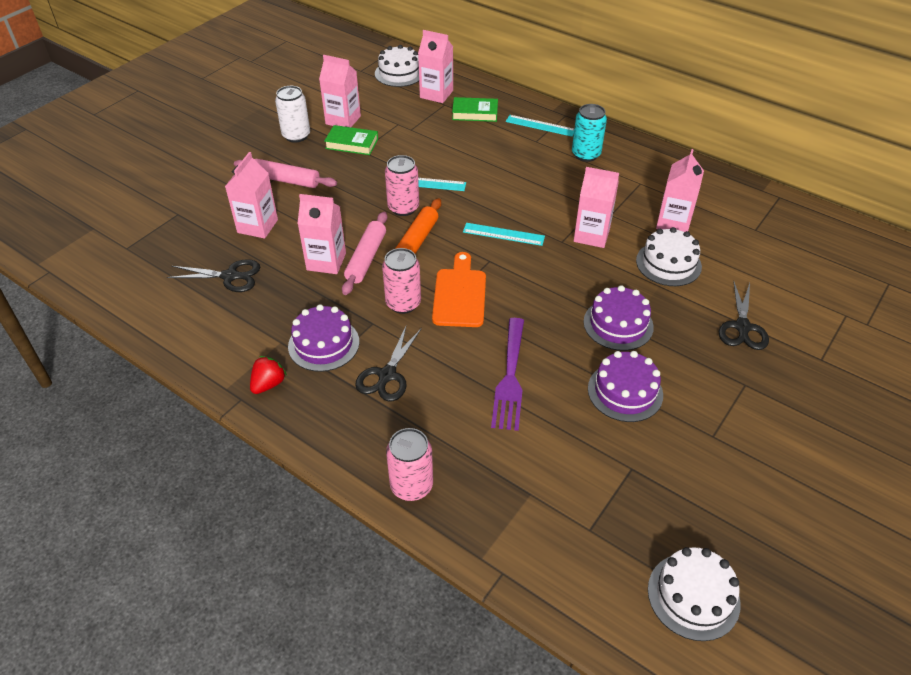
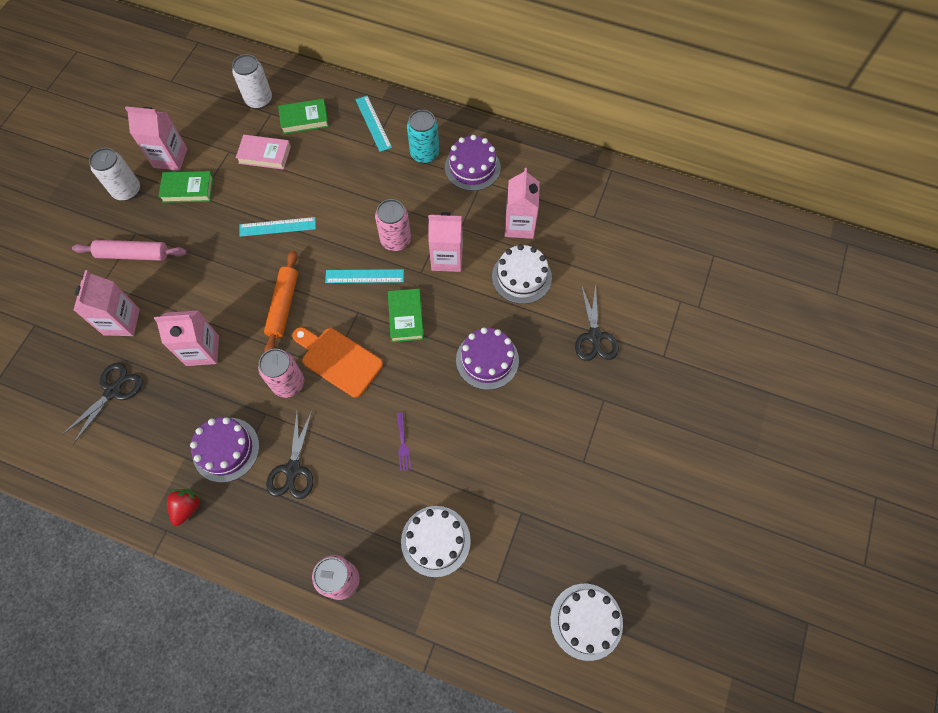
camera: 15 degrees left, 20 degrees up
black scissors [167,259,260,292] -> black scissors turned 45 degrees counterclockwise [62,362,143,444]
pink rolling pin [342,212,388,295] -> none
white cake [375,45,419,87] -> white cake moved to [401,506,471,577]
pink can [385,155,419,216] -> pink can moved to [375,199,411,251]
pink carton [418,30,453,103] -> white can [232,54,272,109]
orange cutting board [432,252,486,327] -> orange cutting board turned 45 degrees counterclockwise [292,327,383,398]
purple fork [491,318,524,431] -> purple fork [397,412,411,471], size x0.47
turquoise ruler [506,115,574,137] -> turquoise ruler turned 60 degrees clockwise [355,96,392,152]
purple cake [588,351,663,422] -> purple cake moved to [445,135,501,191]
none -> pink book [236,135,291,170]
none -> green book [388,289,424,342]

